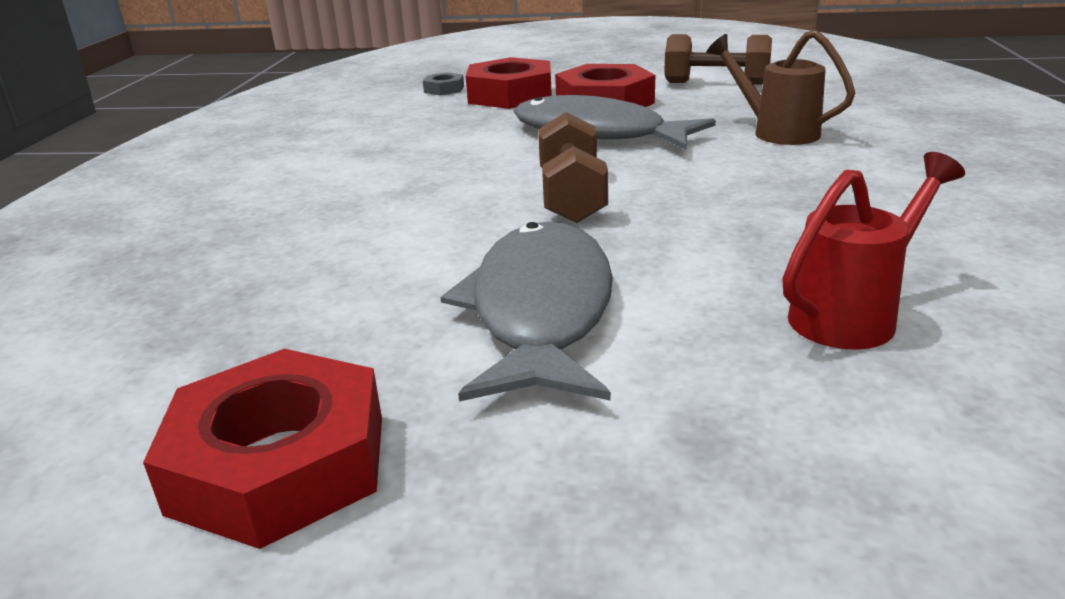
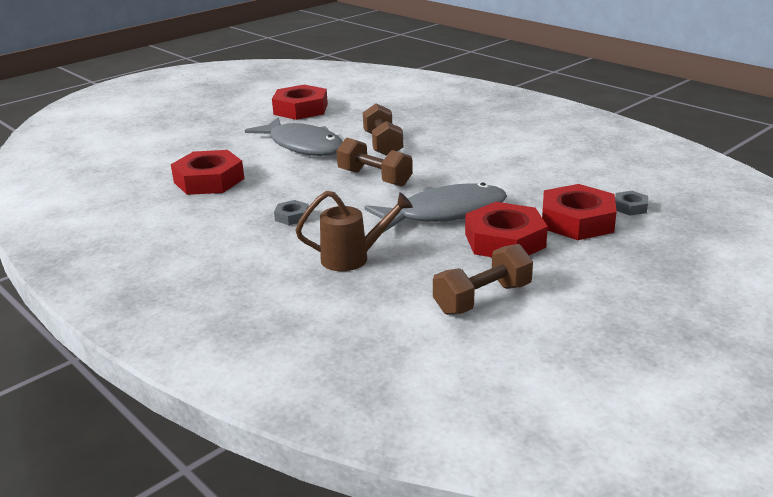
camera: 130 degrees right, 0 degrees up
red watering can [782,152,965,350] -> red nut [171,150,244,195]
none -> grey nut [274,200,309,225]
none -> brown dumbbell [363,103,403,156]

